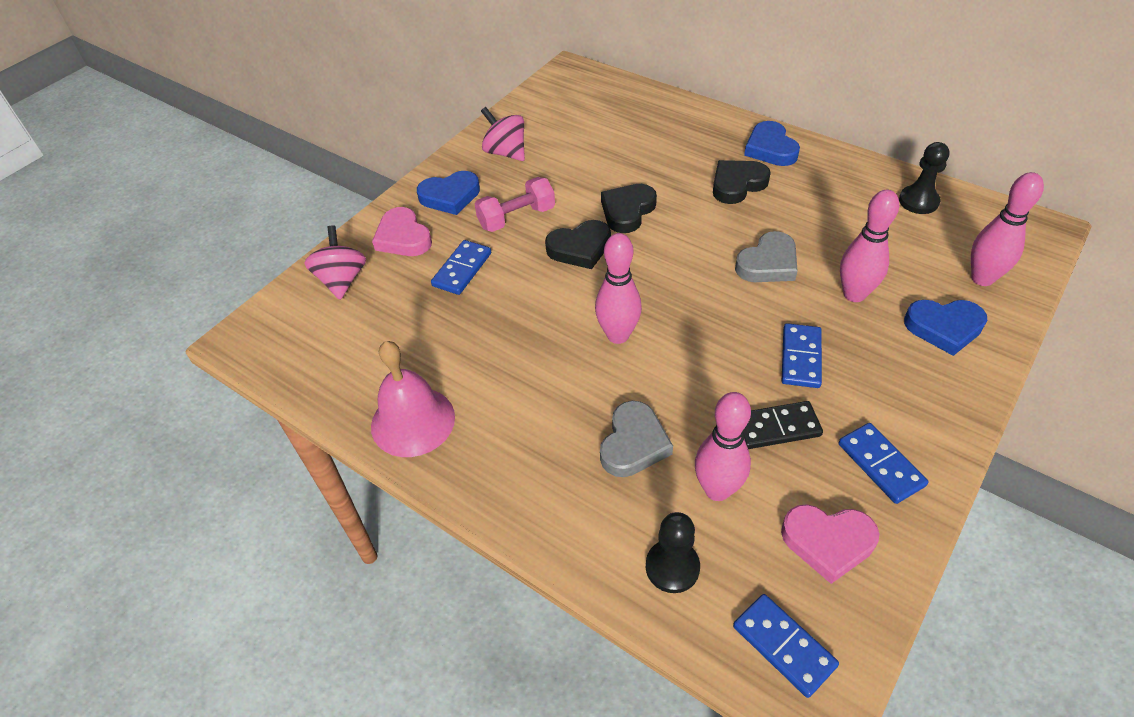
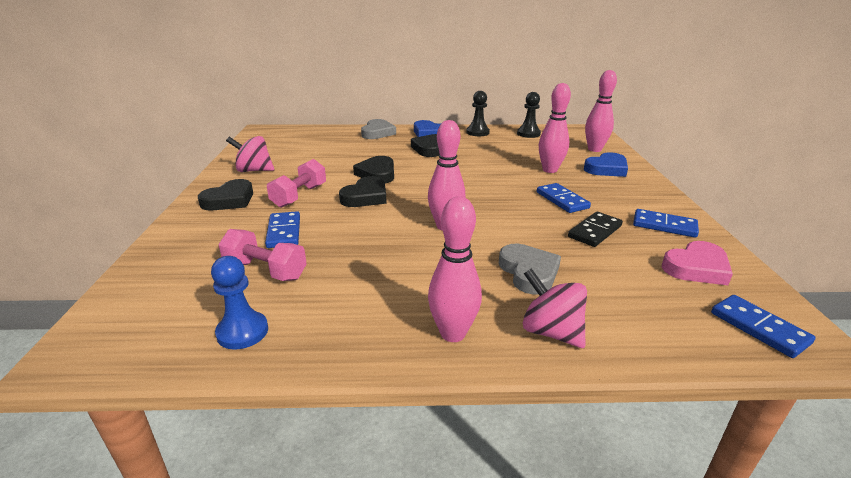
camera: 40 degrees left, 20 degrees down
pink spinning top [304,225,366,300] -> pink spinning top moved to [523,268,587,348]
pink bell [371,341,455,457] -> none
pink heart [372,207,432,256] -> none
blue heart [417,171,480,215] -> black heart [198,179,253,210]
black pawn [646,512,700,593] -> black pawn moved to [466,91,490,136]
pink bowling pin [695,392,751,501] -> pink bowling pin moved to [428,196,482,342]
blue domino [733,594,839,698] -> blue domino turned 45 degrees clockwise [711,295,816,358]
grey heart [735,231,797,282] -> grey heart moved to [361,119,396,139]
none -> blue pawn [211,256,268,350]
none -> pink dumbbell [218,229,307,281]

